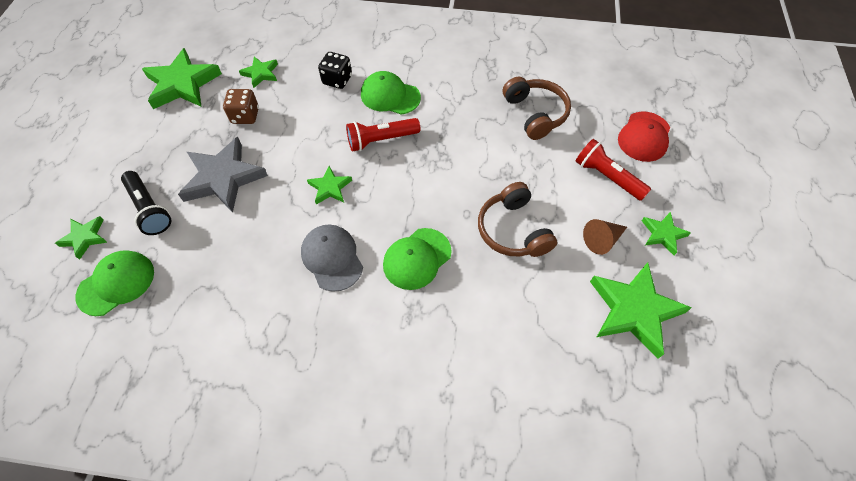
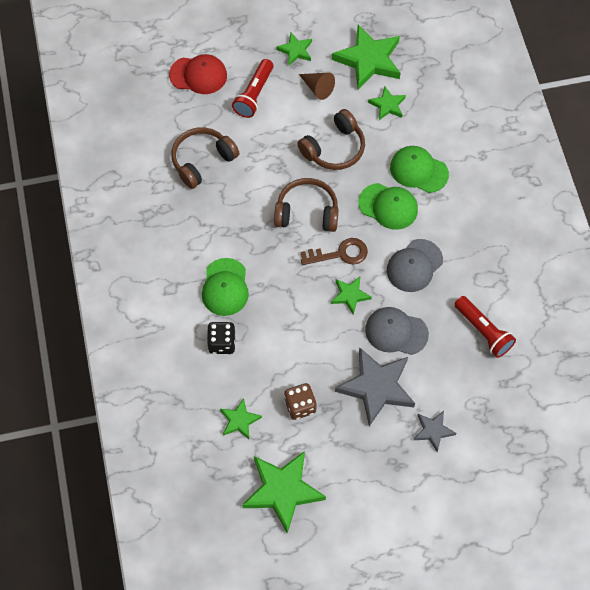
camera: 110 degrees left, 5 degrees up
green star [55,216,108,260] -> green star moved to [368,87,406,120]
green cap [75,250,154,316] -> green cap moved to [390,146,449,193]
black flashlight [121,171,172,235] -> grey star [414,411,456,452]
red flashlight [346,118,420,152] -> red flashlight moved to [454,296,516,358]
none -> brown headphones [274,178,339,232]
none -> brown key [301,238,368,265]
none -> grey cap [365,307,429,355]

